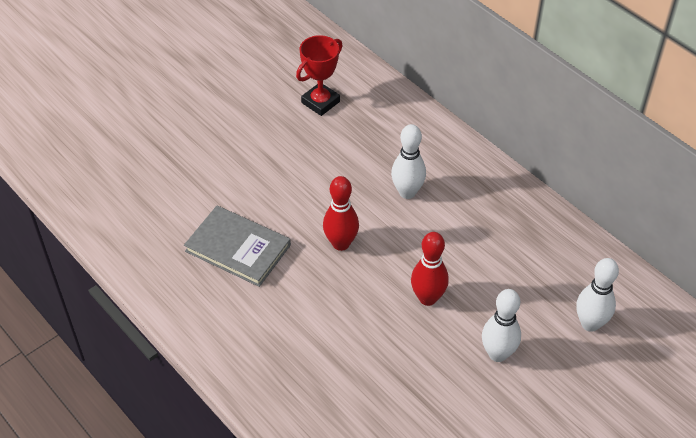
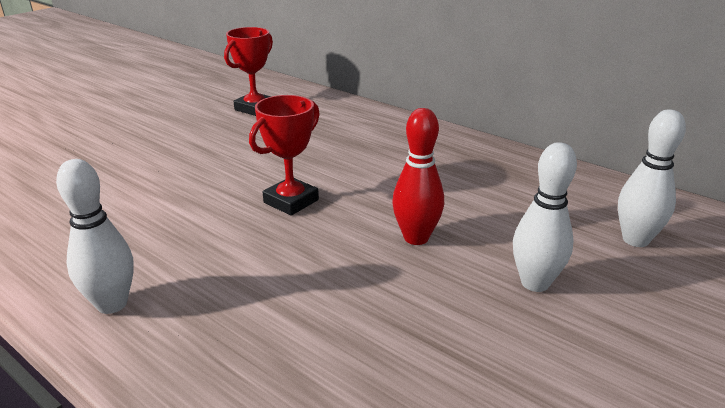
camera: 10 degrees left, 20 degrees down
grey book [184,206,291,287] -> none
red bowling pin [323,176,359,251] -> red trophy [249,95,320,216]
white bowling pin [391,124,426,199] -> white bowling pin moved to [56,159,134,314]

